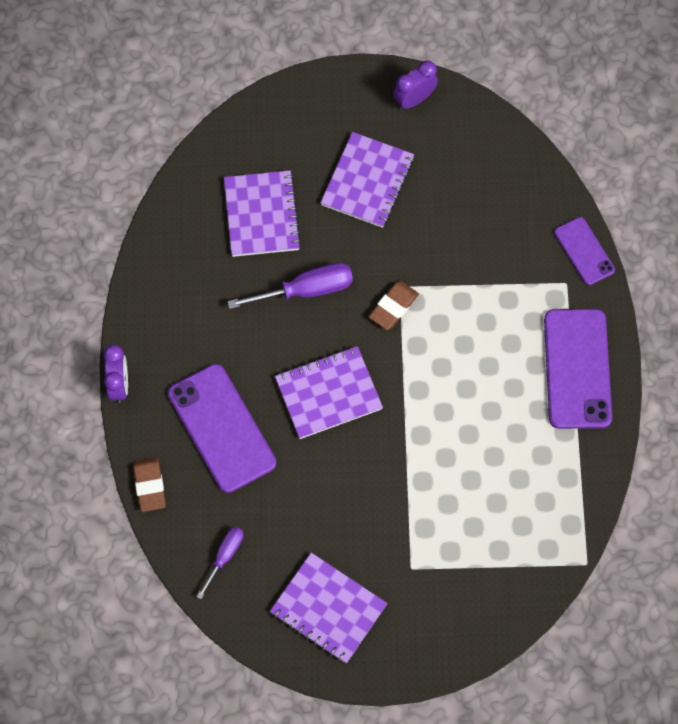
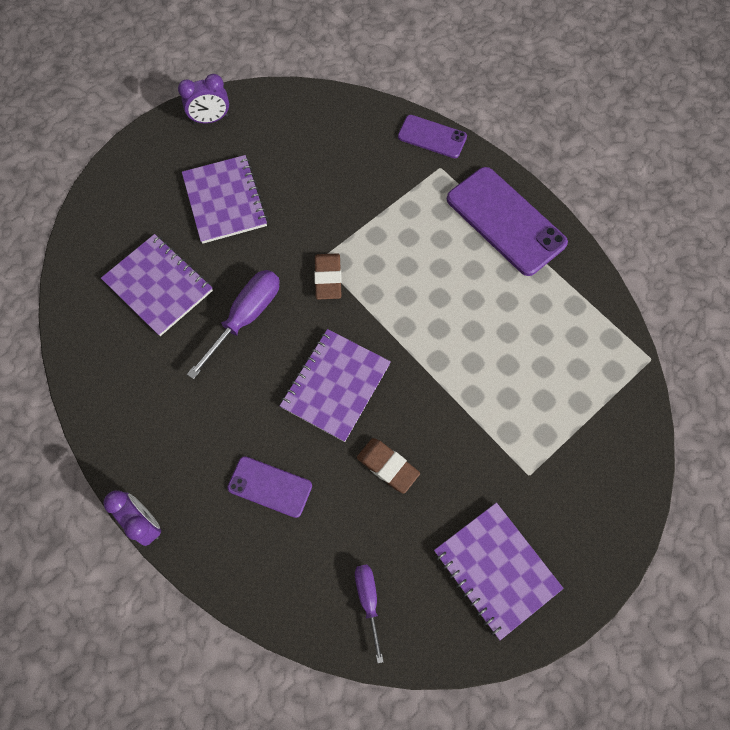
camera: 40 degrees left, 0 degrees up
brown eraser [133,457,166,512] -> brown eraser moved to [357,438,420,494]
purple phone [168,364,276,493] -> purple phone [227,456,312,518], size x0.56
purple notebook [270,553,388,664] -> purple notebook turned 60 degrees clockwise [434,502,564,640]
purple clock [393,61,438,110] -> purple clock turned 120 degrees counterclockwise [178,74,229,124]

